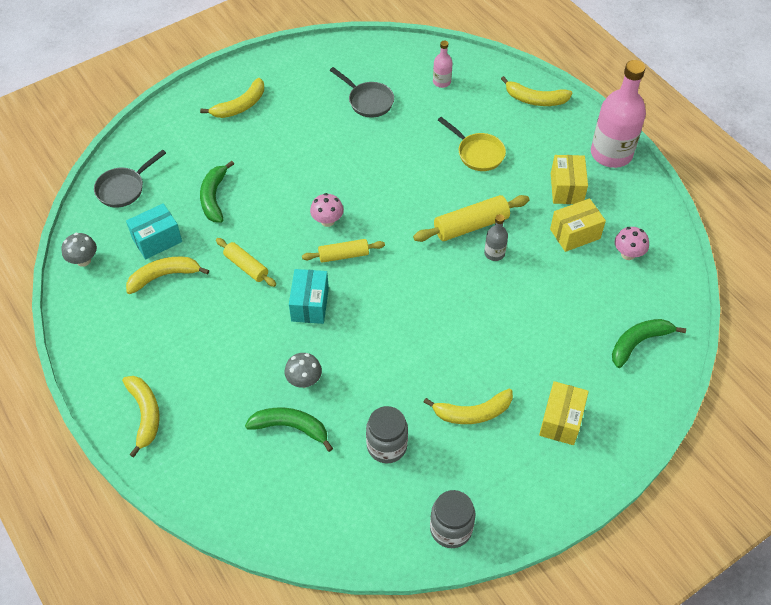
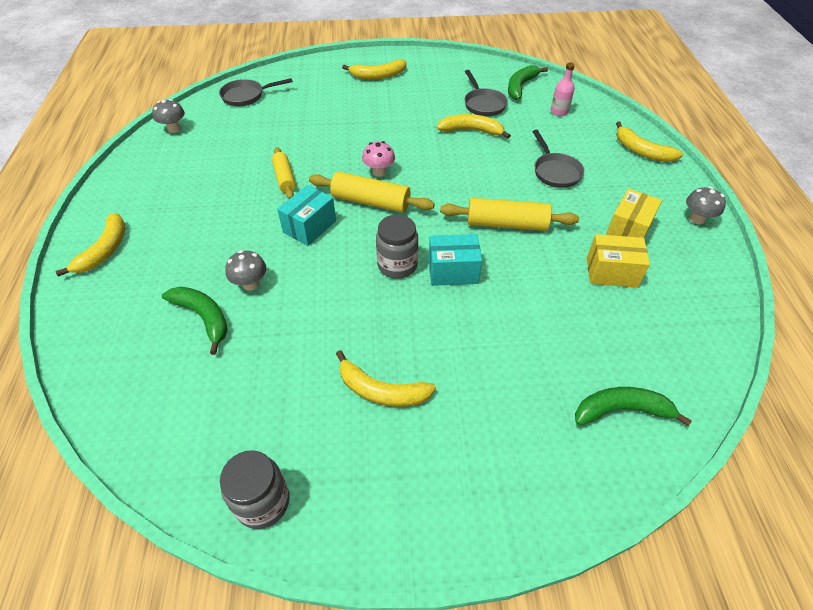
camera: 30 degrees right, 5 degrees down
turquoise box [126,203,182,259] -> turquoise box moved to [429,234,482,286]
yellow banana [126,257,209,294] -> yellow banana moved to [437,114,511,139]
green banana [200,161,234,223] -> green banana moved to [508,65,548,100]
yellow rolling pin [302,239,385,263] -> yellow rolling pin [309,172,435,213], size x1.54
grey jar [366,406,408,463] -> grey jar moved to [376,215,418,279]
yellow pan [438,117,506,171] -> grey pan [532,130,584,188]
grey bottle [484,214,508,261] -> none
yellow box [539,381,589,445] -> none
pink bottle [591,60,646,168] -> grey mushroom [686,187,726,224]
pink mushroom [615,227,649,260] -> none

